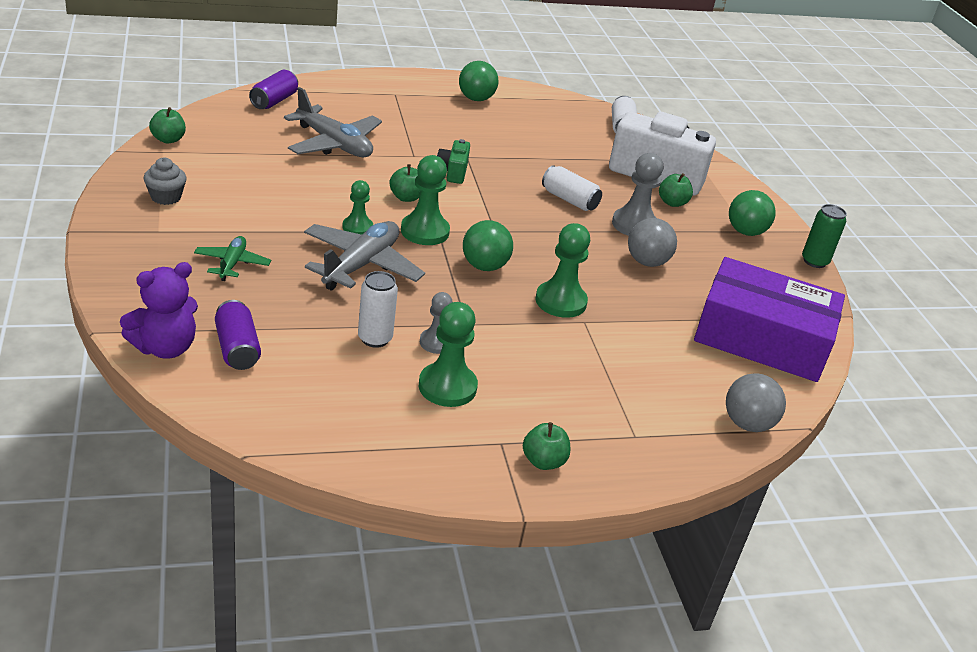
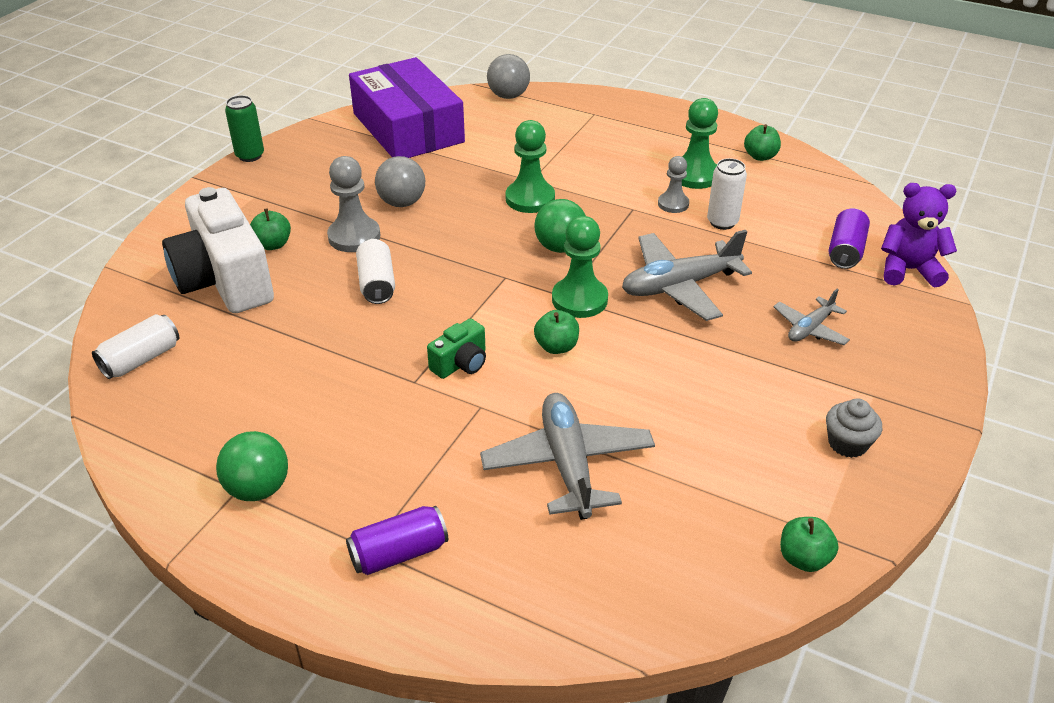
camera: 135 degrees left, 5 degrees up
green plane [194,236,271,281] -> grey plane [773,289,850,345]
purple can [249,70,298,109] -> purple can moved to [346,506,448,575]
green pawn [342,180,373,235] -> none
green apple [523,422,570,470] -> green apple moved to [744,124,781,161]
green ball [729,190,776,236] -> none

